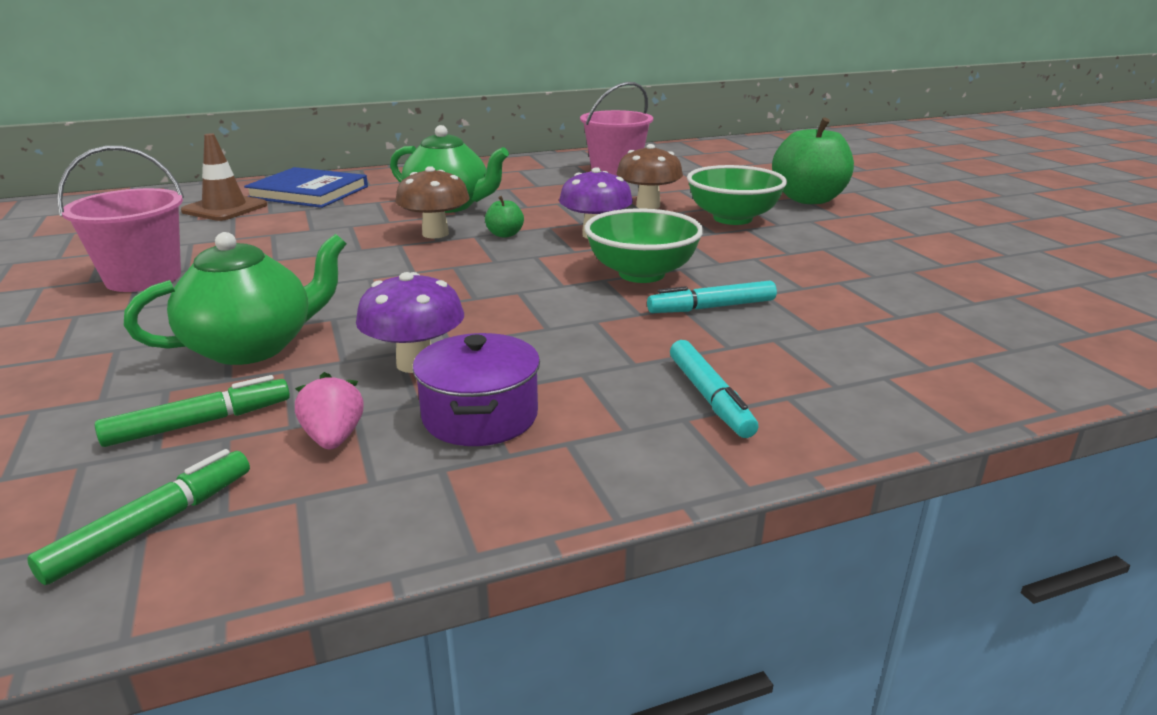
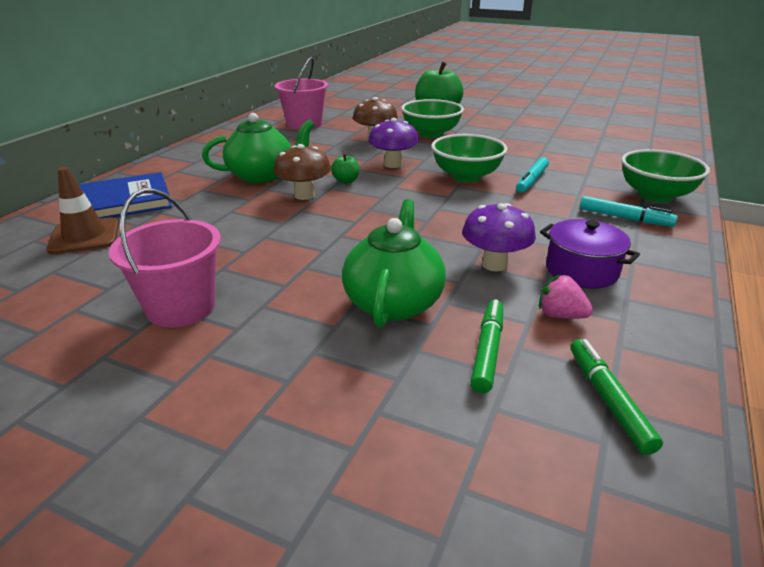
camera: 45 degrees left, 5 degrees up
none -> green bowl [621,149,710,202]

